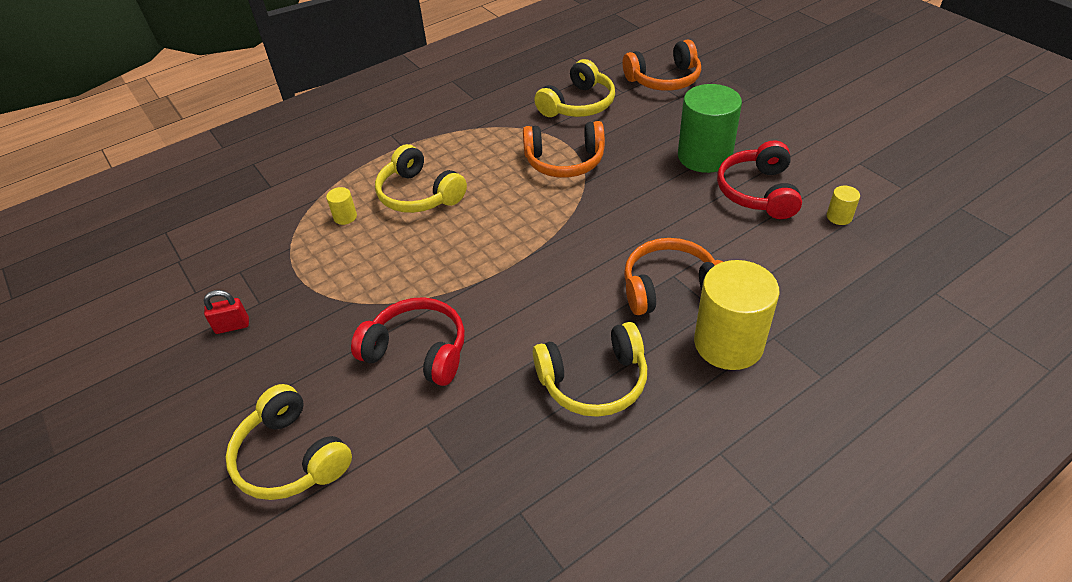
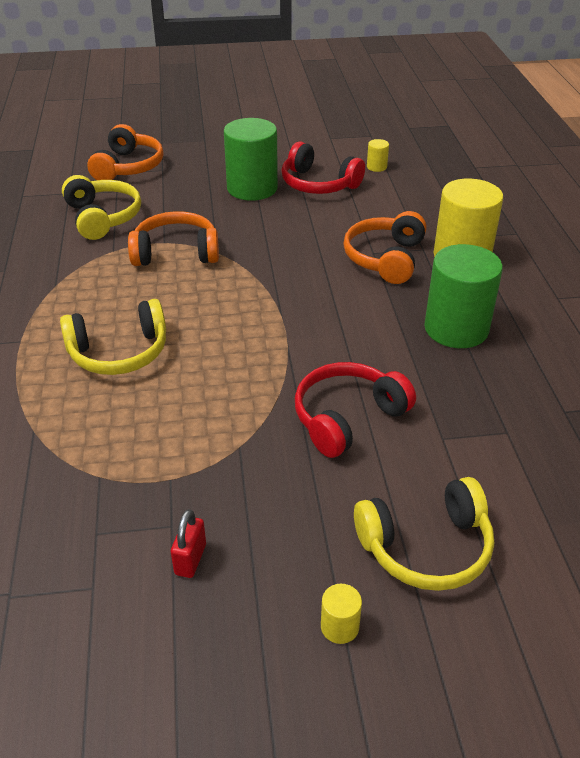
camera: 65 degrees left, 5 degrees down
yellow cylinder [326,187,357,225] -> yellow cylinder moved to [321,584,362,644]
orange headphones [523,121,605,178] -> orange headphones turned 120 degrees counterclockwise [128,211,219,266]
yellow headphones [533,322,647,417] -> green cylinder [424,244,503,348]

